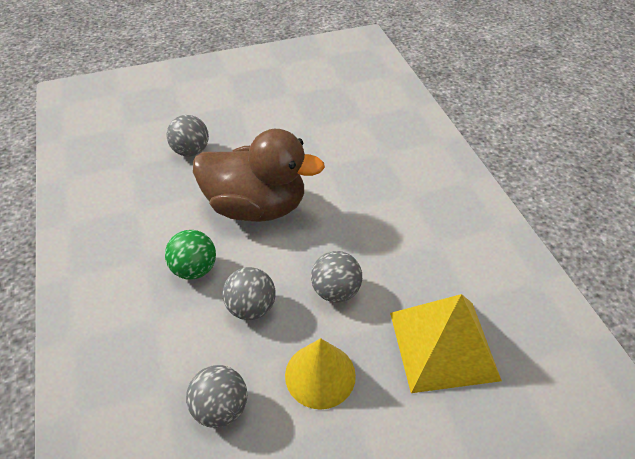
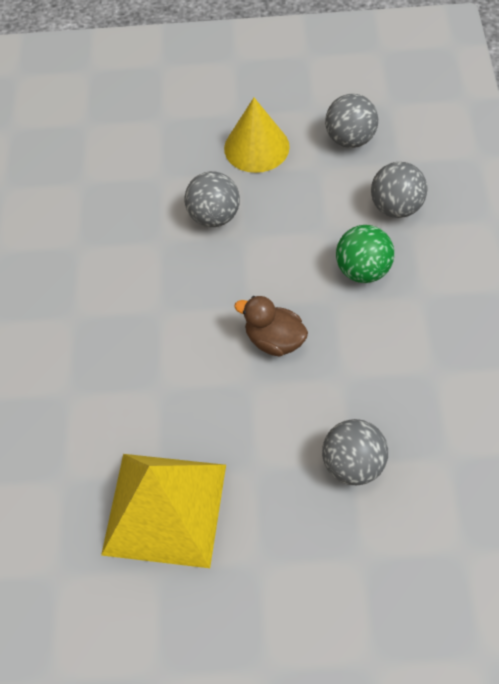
camera: 160 degrees left, 10 degrees up
brown duck [193,129,325,222] -> brown duck [234,296,308,357], size x0.46
grey ball [223,267,276,320] -> grey ball moved to [371,162,427,218]
yellow pyramid [390,294,502,393] -> yellow pyramid moved to [101,454,226,568]

